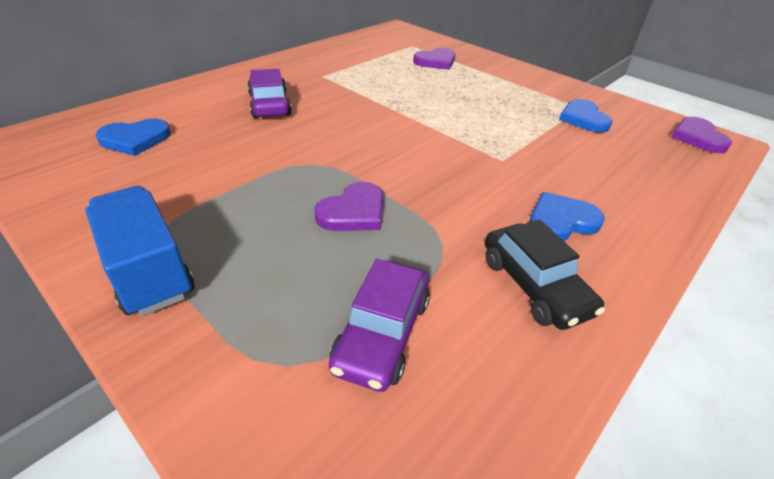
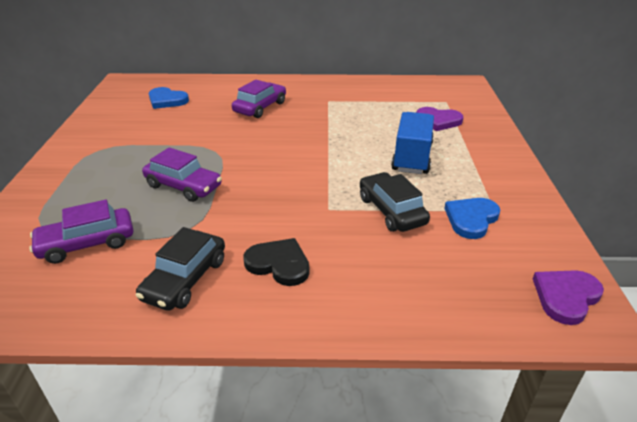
camera: 50 degrees right, 5 degrees down
blue truck [85,186,195,316] -> blue truck moved to [391,112,434,174]
purple heart [314,182,383,231] -> purple car [142,147,222,202]
blue heart [529,192,605,241] -> black heart [244,238,310,286]
none -> black car [360,172,430,232]

